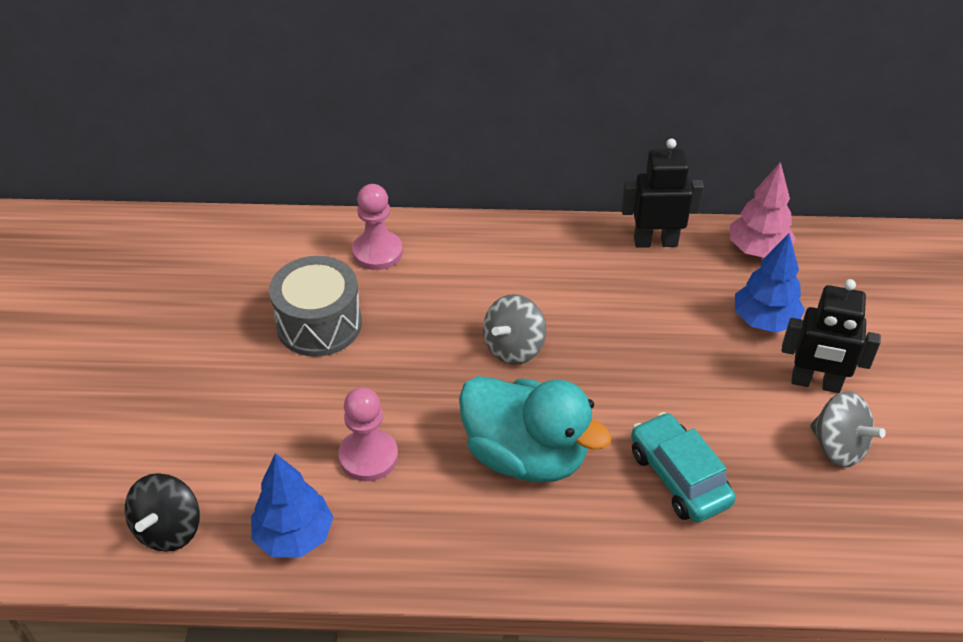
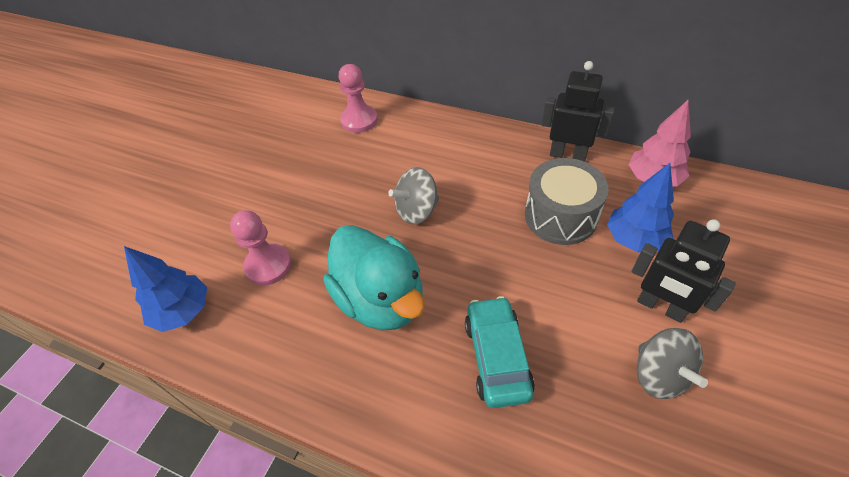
camera: 25 degrees right, 5 degrees up
black spinning top [125,473,200,552] -> none
grey drum [269,256,362,357] -> grey drum moved to [525,158,609,245]

